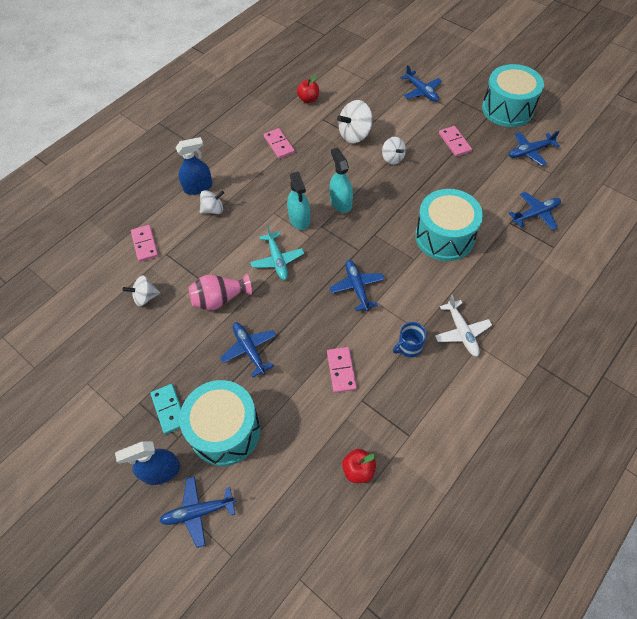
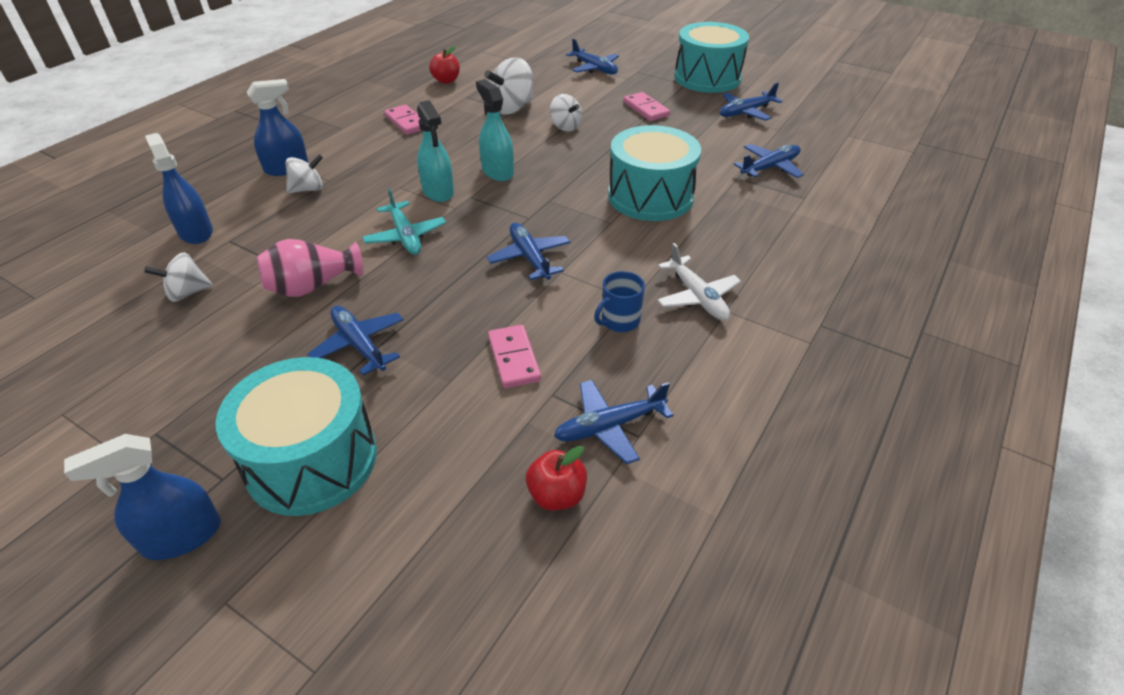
camera: 10 degrees left, 15 degrees down
pink domino [131,225,158,262] -> blue spray bottle [145,133,213,244]
turquoise domino [150,384,181,434] -> none
blue plane [159,477,236,548] -> blue plane moved to [554,380,673,464]

